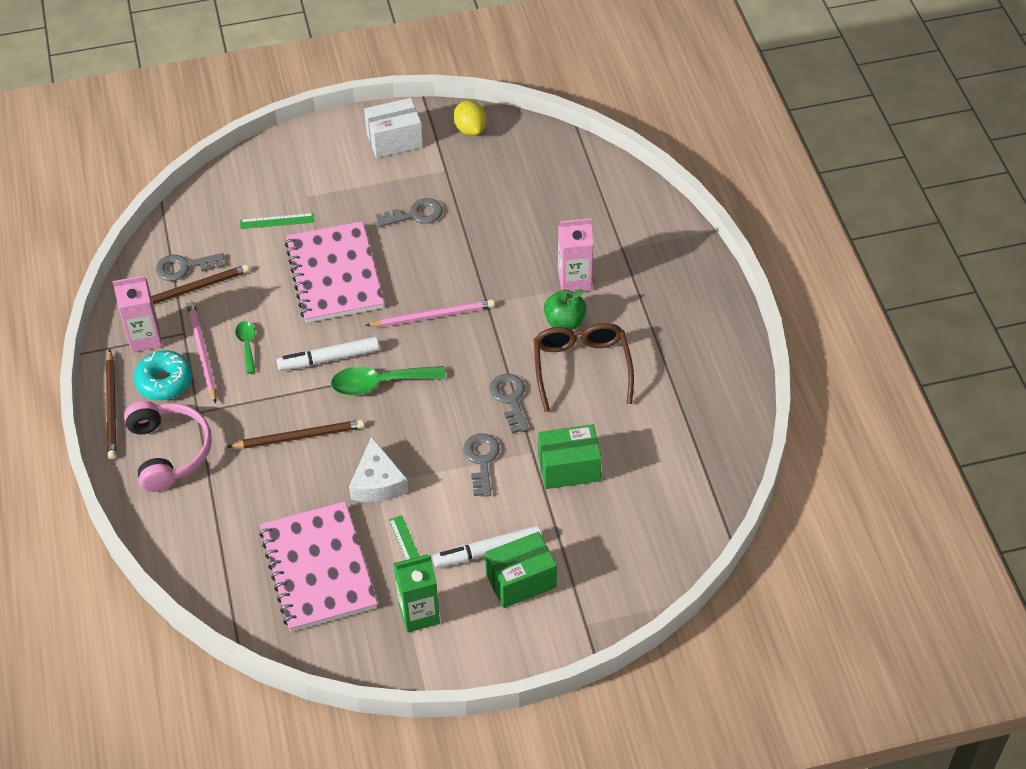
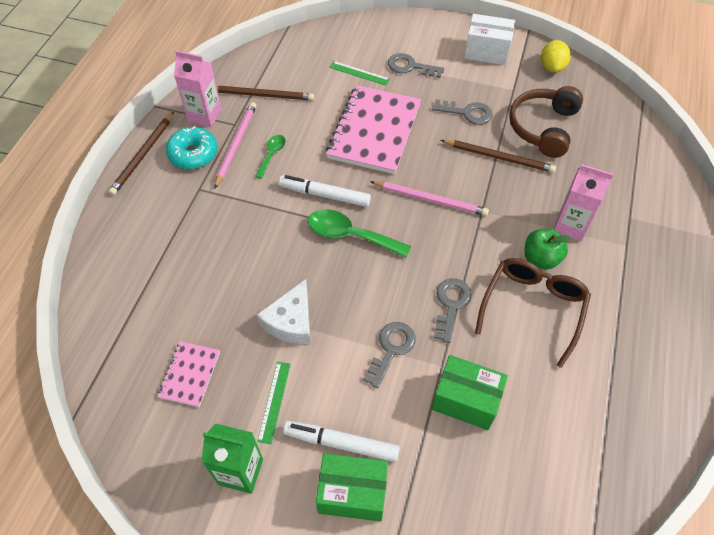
camera: 30 degrees right, 5 degrees up
pink headphones [124,401,212,492] -> none
grey key [156,253,225,281] -> grey key moved to [388,53,444,78]
brown pencil [227,419,365,449] -> brown pencil moved to [441,140,556,173]
pink notebook [259,501,378,632] -> pink notebook [157,341,220,407], size x0.49
none -> brown headphones [509,86,583,158]

